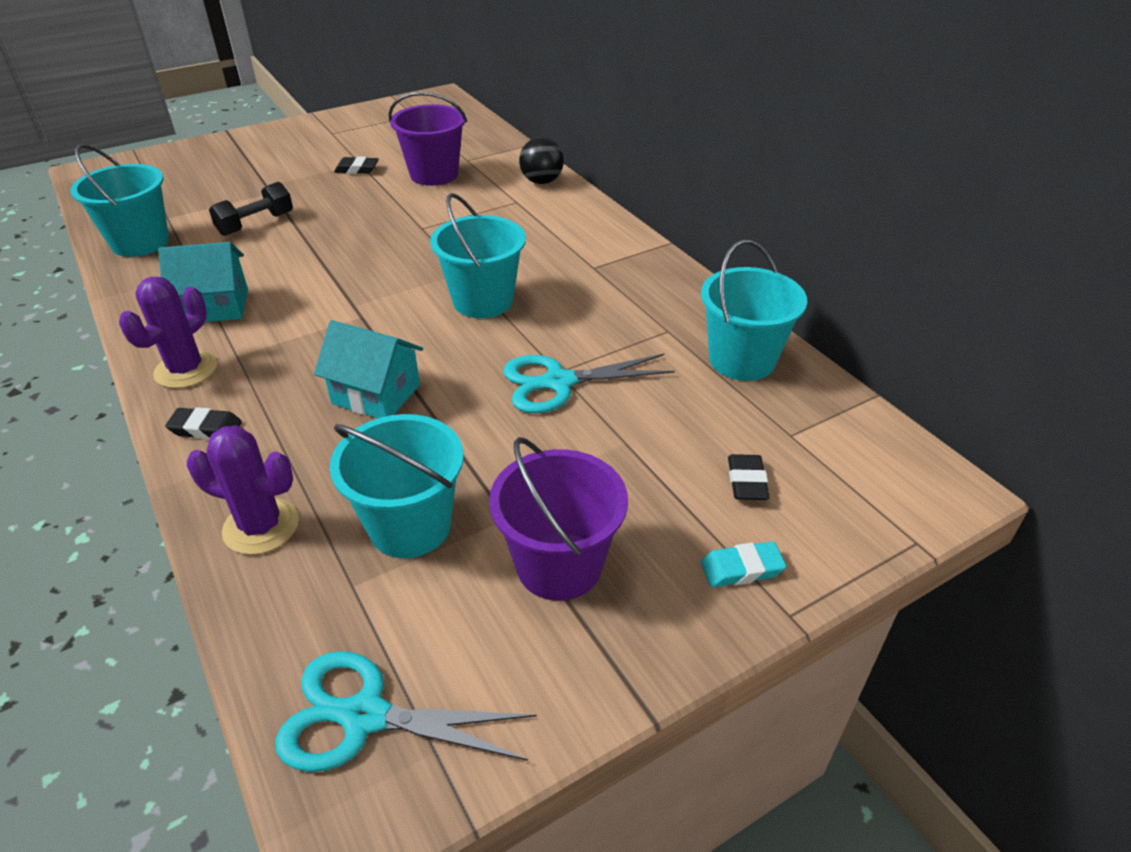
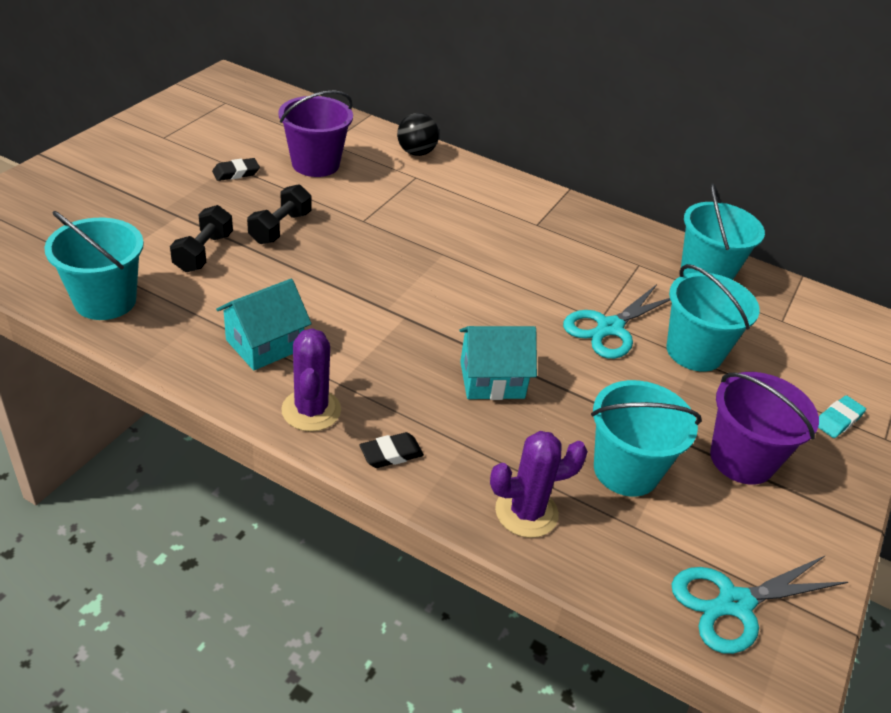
camera: 35 degrees left, 0 degrees up
turquoise bucket [430,193,526,318] -> turquoise bucket moved to [666,264,760,372]
black eraser [728,454,770,500] -> none
none -> black dumbbell [247,184,311,244]

